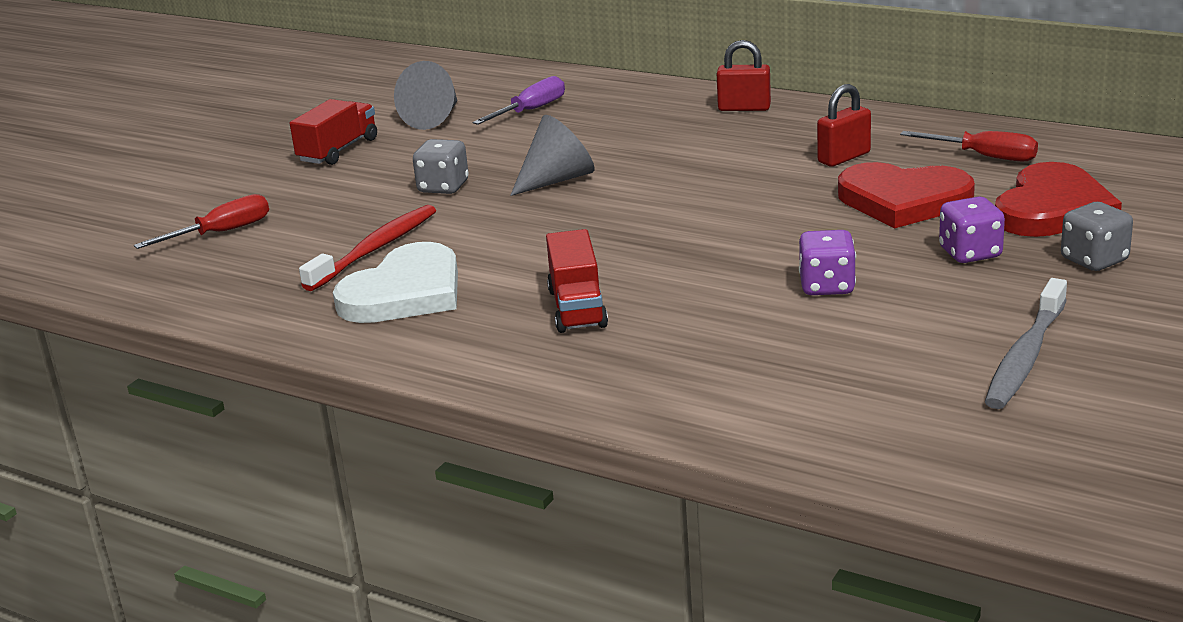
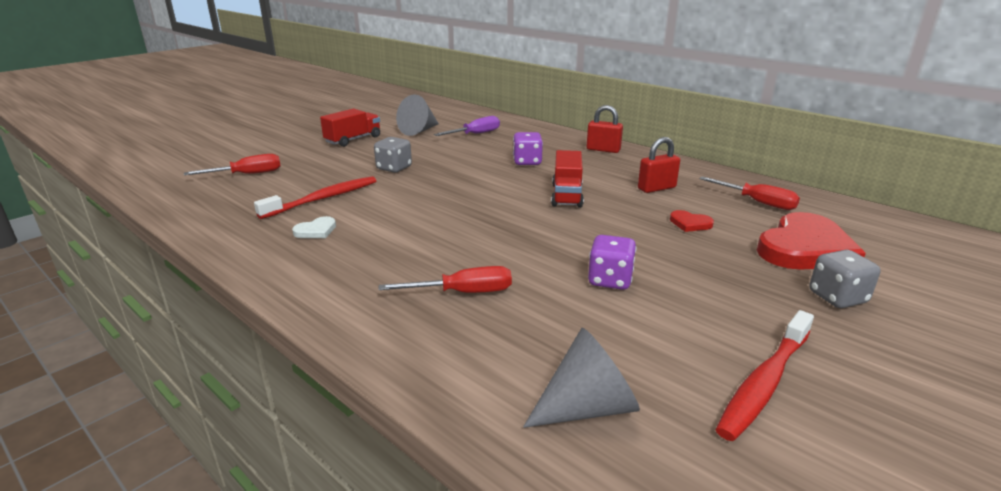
camera: 10 degrees right, 0 degrees up
white heart [333,242,458,323] -> white heart [292,216,336,238], size x0.43
grey cone [510,115,595,196] -> grey cone moved to [523,328,640,428]
red truck [546,229,608,333] -> red truck moved to [551,150,584,208]
red heart [838,162,975,228] -> red heart [670,210,714,232], size x0.43
purple dice [939,196,1005,263] -> purple dice moved to [513,132,543,165]
grey toothbrush [985,278,1067,409] -> red toothbrush [715,310,814,441]
none -> red screwdriver [378,266,512,293]

